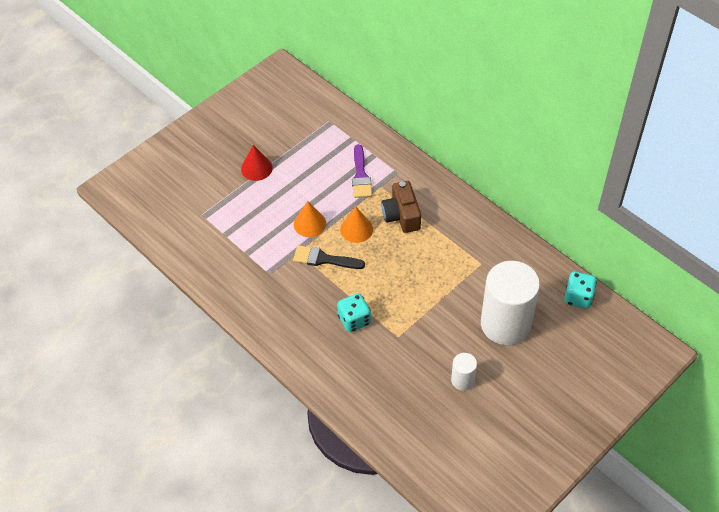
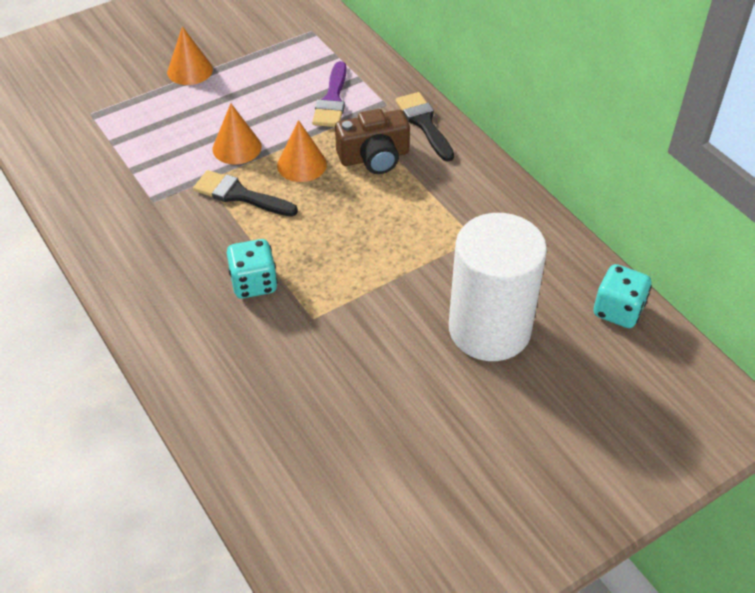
camera: 10 degrees right, 5 degrees down
red cone [241,145,273,181] -> orange cone [167,26,213,85]
brown camera [381,181,421,233] -> brown camera turned 105 degrees counterclockwise [335,109,410,174]
white cylinder [451,353,477,391] -> none
none -> black brush [396,92,454,161]

